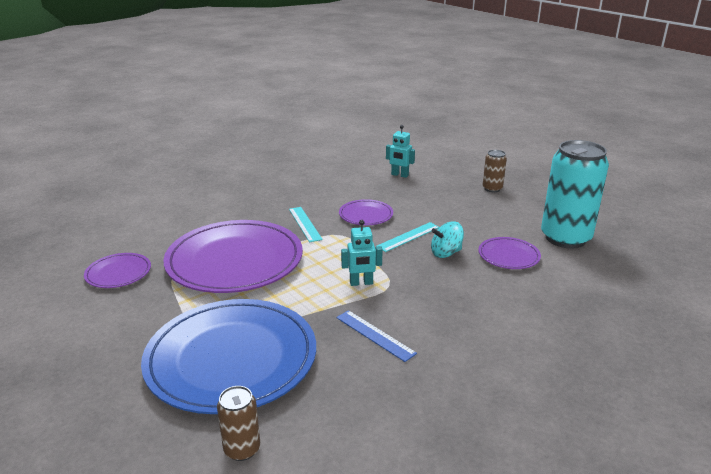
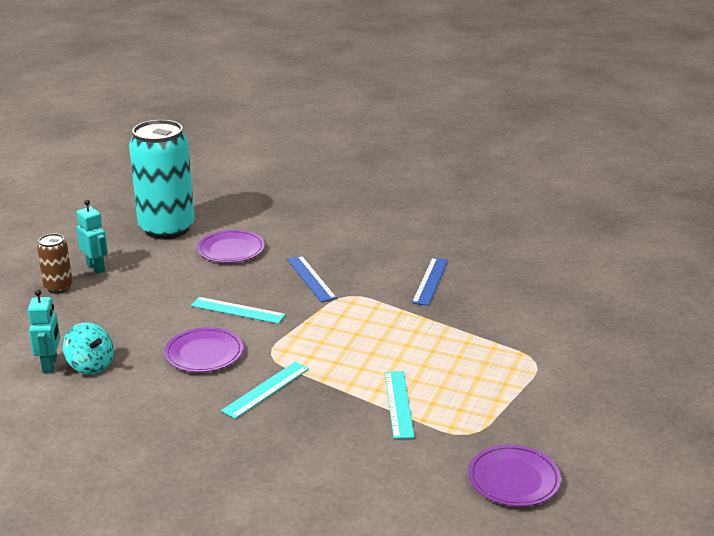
camera: 120 degrees left, 0 degrees up
blue plate [141,299,316,414] -> none
purple plate [163,220,303,293] -> turquoise ruler [385,371,415,439]
brown can [217,386,260,461] -> none
turquoise robot [341,220,383,286] -> turquoise robot moved to [76,200,108,274]
turquoise spinning top [431,221,464,258] -> turquoise spinning top moved to [63,322,114,374]
none -> blue ruler [287,256,337,302]

